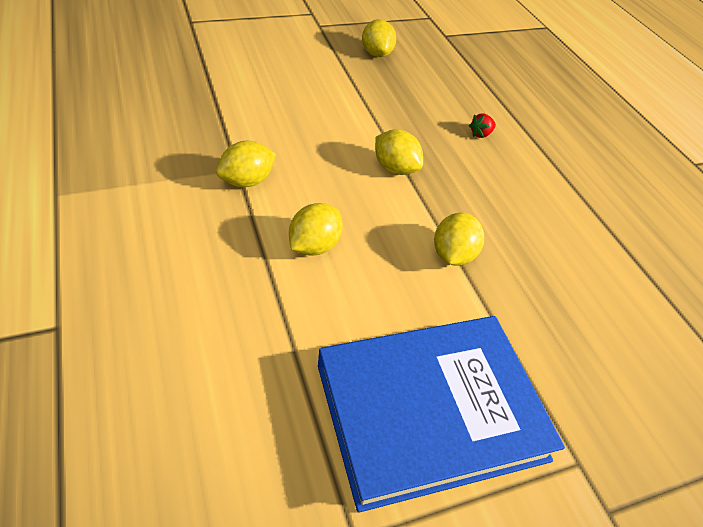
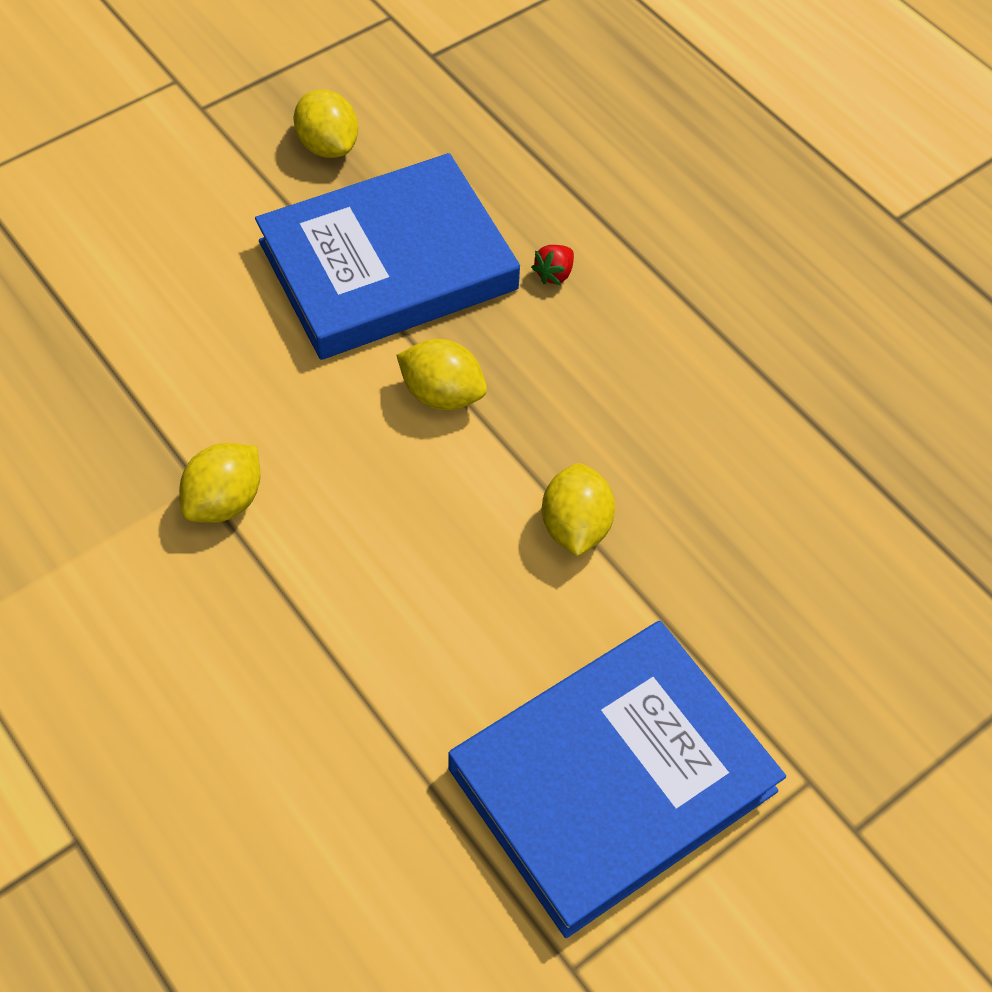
camera: 15 degrees left, 10 degrees up
yellow lemon [289,203,343,256] -> none
none -> blue book [255,153,520,360]

